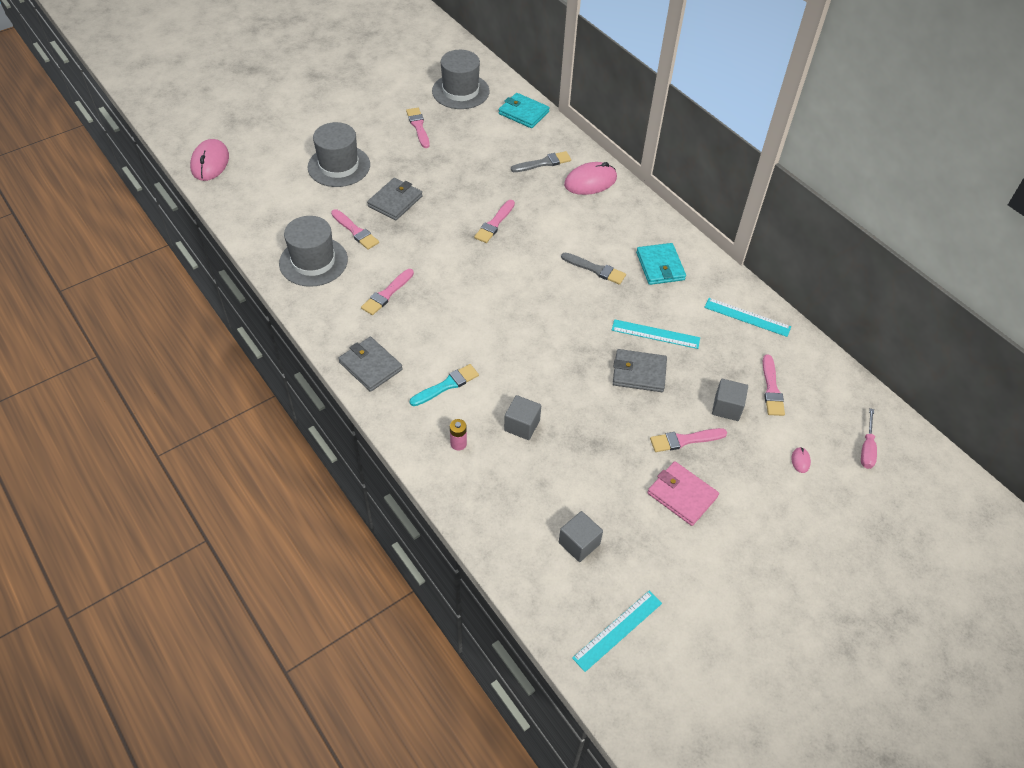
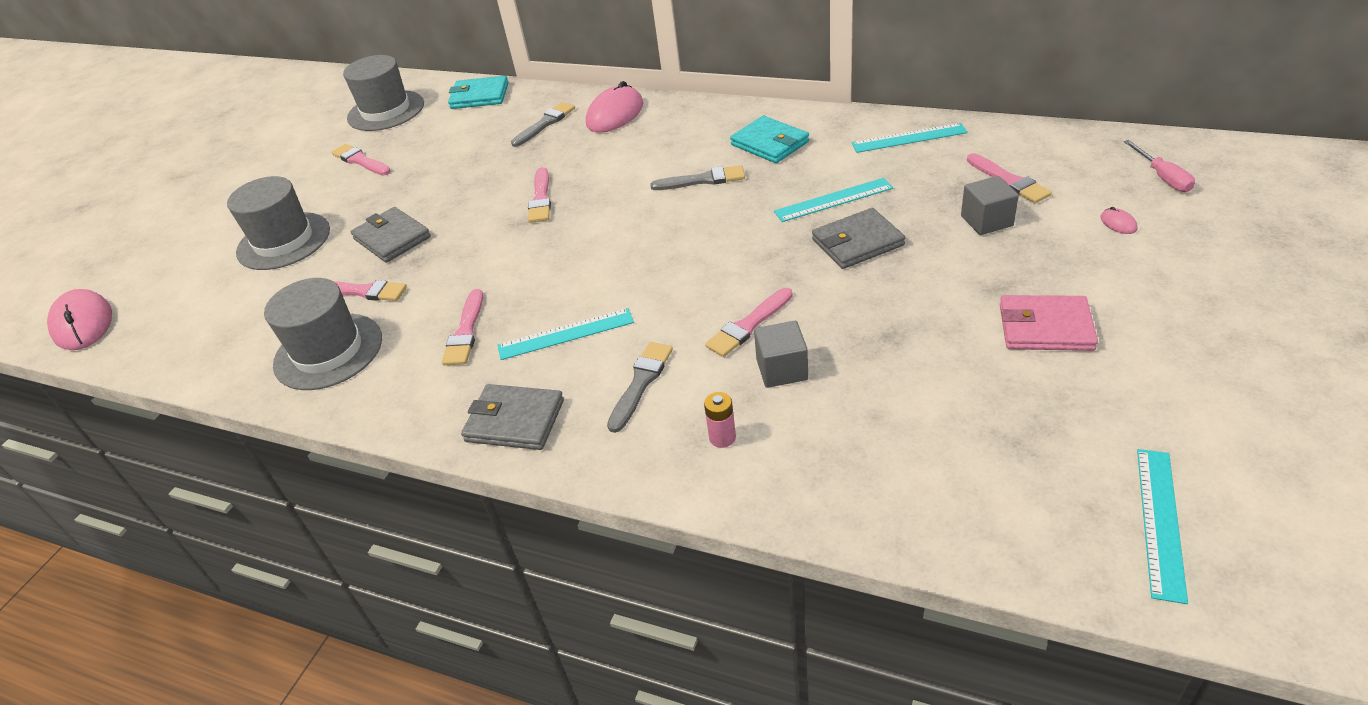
camera: 25 degrees left, 10 degrees down
grey wallet [367,178,423,220] -> grey wallet turned 45 degrees counterclockwise [351,207,431,263]
turquoise brush [410,364,479,406] -> grey brush [607,342,673,433]
grey cube [559,511,603,562] -> none
pink brush [650,428,727,452] -> pink brush moved to [705,288,793,357]
none -> turquoise ruler [497,308,634,360]

